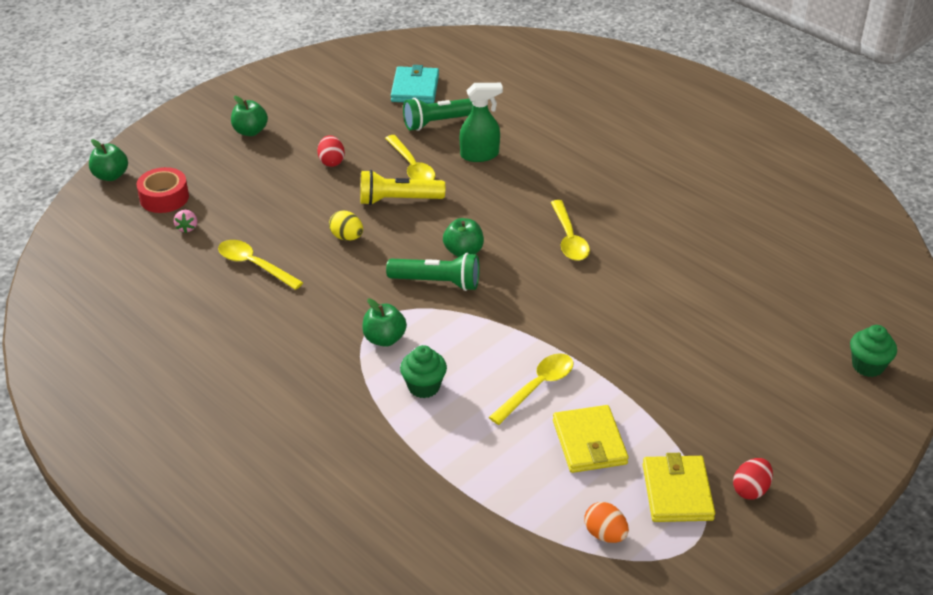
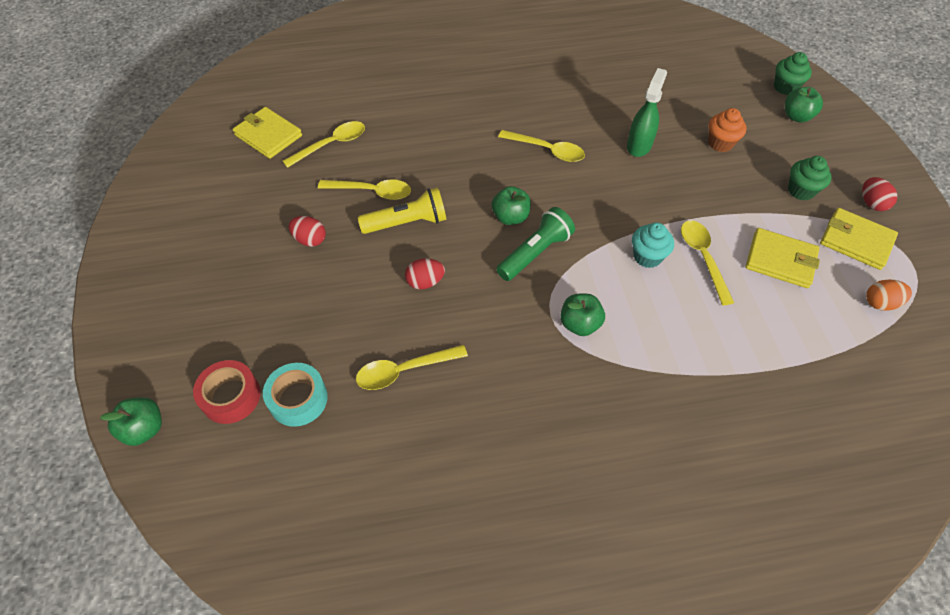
camera: 55 degrees left, 15 degrees up
pink strawberry [174,210,197,233] -> turquoise tape [263,363,328,427]
green apple [231,96,268,136] -> green apple moved to [785,87,823,123]
yellow egg [329,210,363,241] -> red egg [405,258,445,289]
yellow flashlight [360,170,445,205] -> yellow flashlight turned 135 degrees counterclockwise [358,188,446,234]
turquoise wallet [391,65,439,104] -> yellow wallet [233,107,302,159]
green cupcake [400,345,447,398] -> green cupcake moved to [788,156,831,200]
green flashlight [403,98,473,131] -> yellow spoon [282,121,365,168]
green spray bottle [460,83,503,162] -> green spray bottle moved to [627,68,667,157]
none -> turquoise cupcake [632,222,674,268]
none -> orange cupcake [708,108,746,152]

